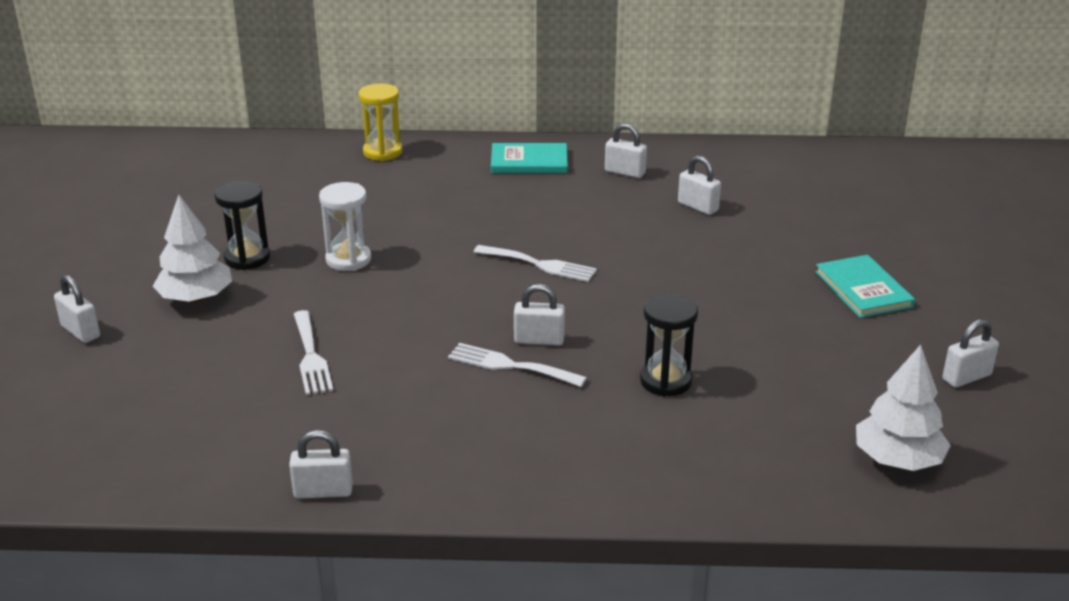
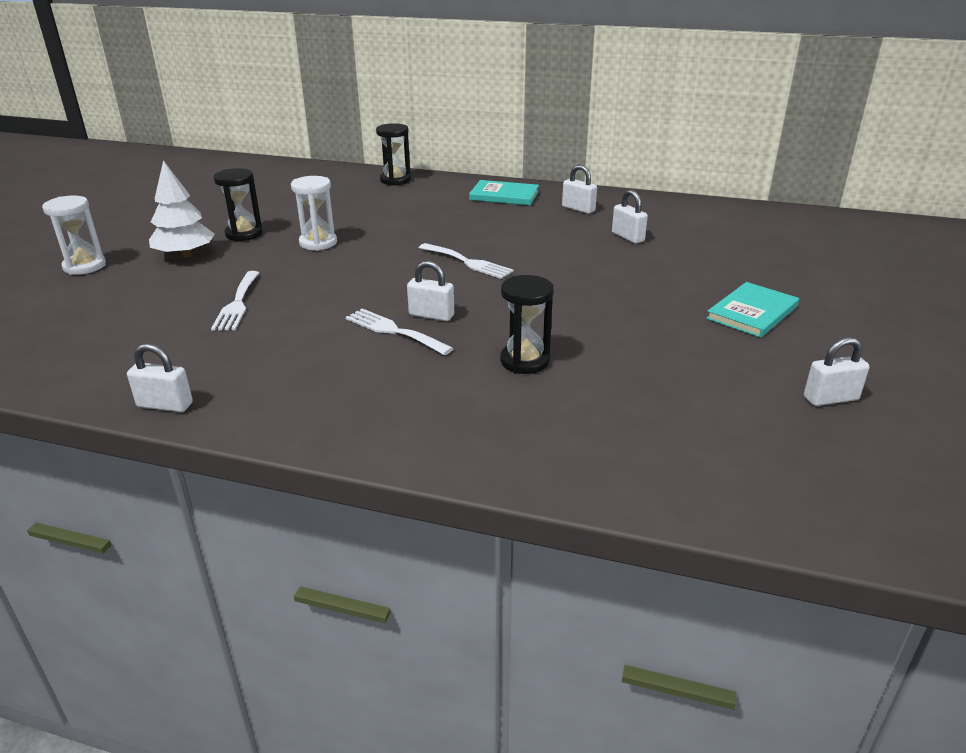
camera: 15 degrees right, 0 degrees up
white padlock [54,275,100,343] -> white hourglass [42,196,106,275]
yellow hourglass [358,83,403,161] -> black hourglass [376,123,411,186]
turquoise book [815,255,915,318] -> turquoise book turned 45 degrees clockwise [706,282,799,338]
white tree [856,345,951,471] -> none

